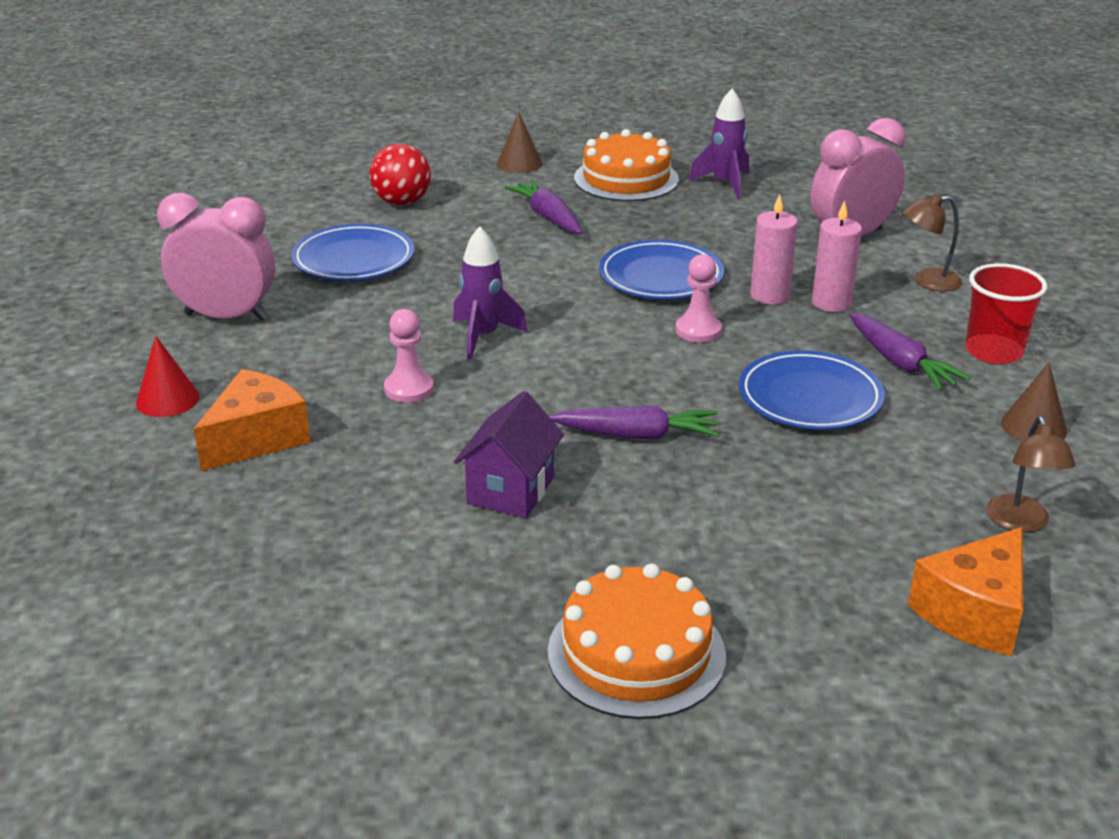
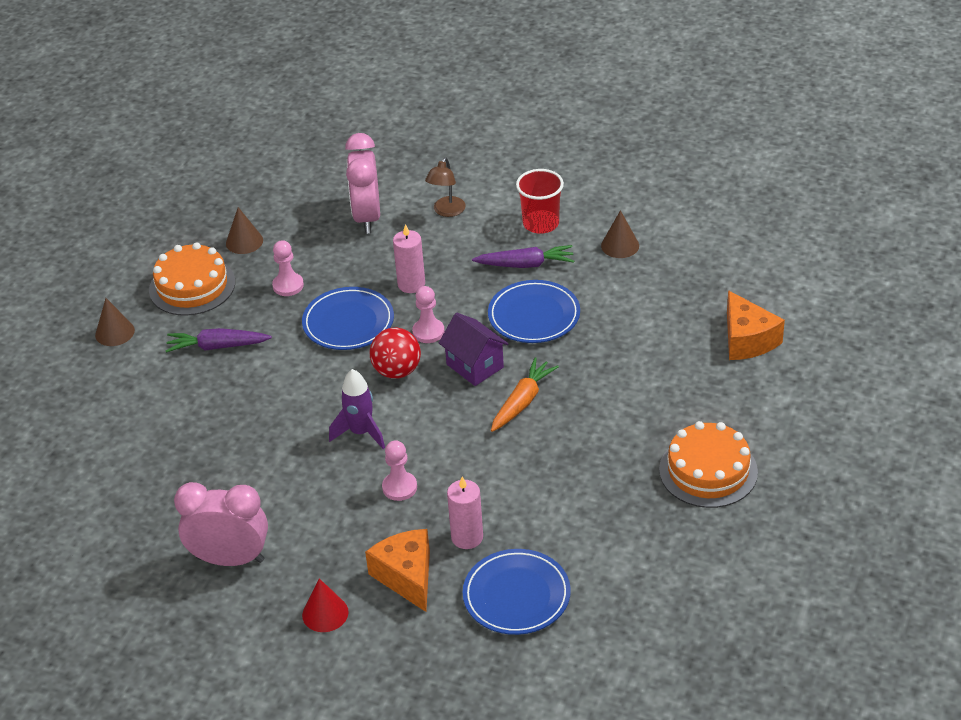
camera: 60 degrees left, 10 degrees up
pink clock [157,193,275,321] -> pink clock turned 60 degrees clockwise [174,482,268,566]
blue plate [291,224,414,281] -> blue plate moved to [463,549,571,635]
red ball [370,144,431,206] -> red ball moved to [370,328,421,378]
purple house [454,391,564,518] -> purple house moved to [439,313,508,386]
purple carrot [549,406,719,439] -> orange carrot [491,357,559,432]
purple rocket [689,89,749,200] -> brown cone [226,207,263,254]
pink candle [812,200,862,312] -> pink candle moved to [447,476,483,549]
brown lamp [986,416,1075,532] -> none
none -> pink pawn [272,240,304,296]

